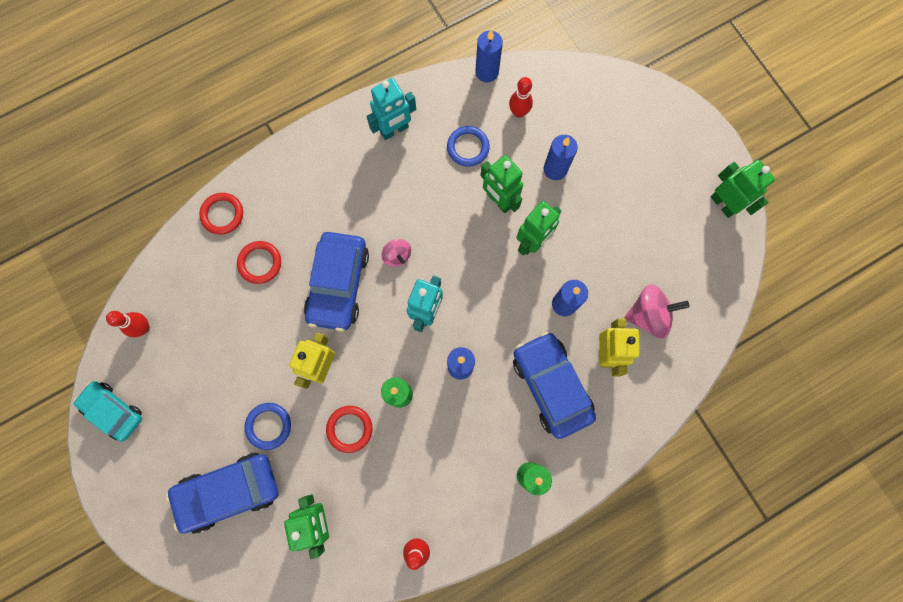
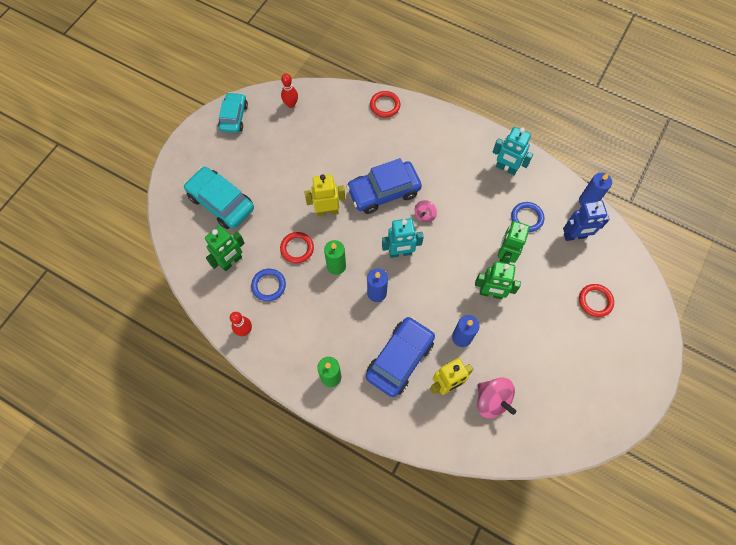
camera: 60 degrees right, 10 degrees down
blue car [166,453,278,534] -> turquoise car [184,167,254,229]
red ring [237,241,281,284] -> red ring moved to [579,284,614,317]
blue ring [245,403,291,450] -> blue ring moved to [251,269,286,301]
red bowling pin [509,77,533,118] -> blue robot [563,200,610,241]
blue candle [544,135,578,180] -> none
green robot [711,160,775,218] -> none

